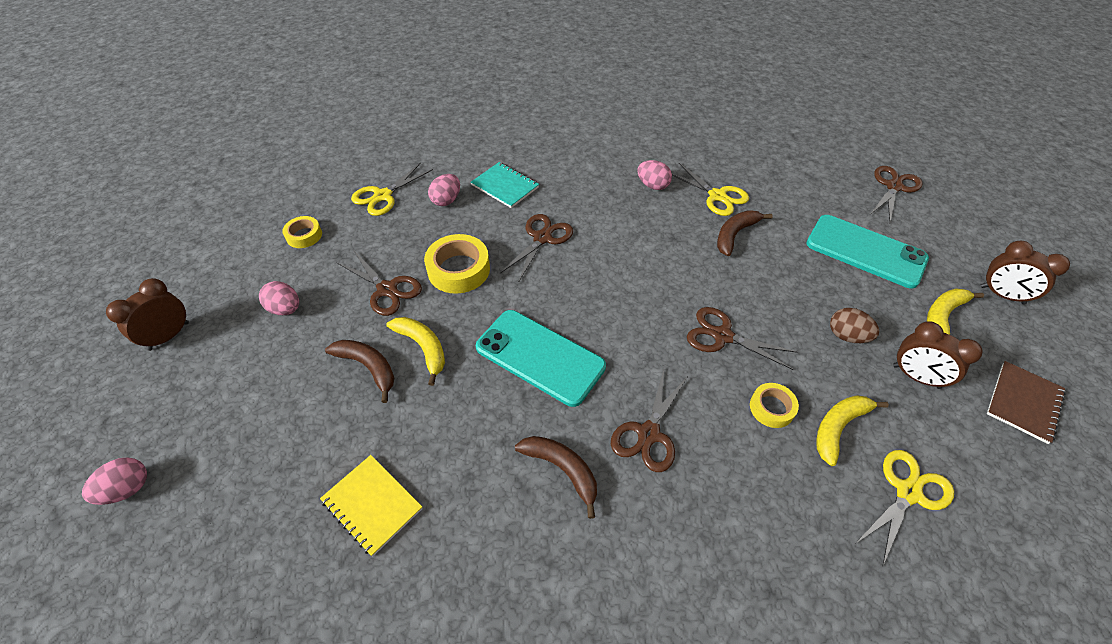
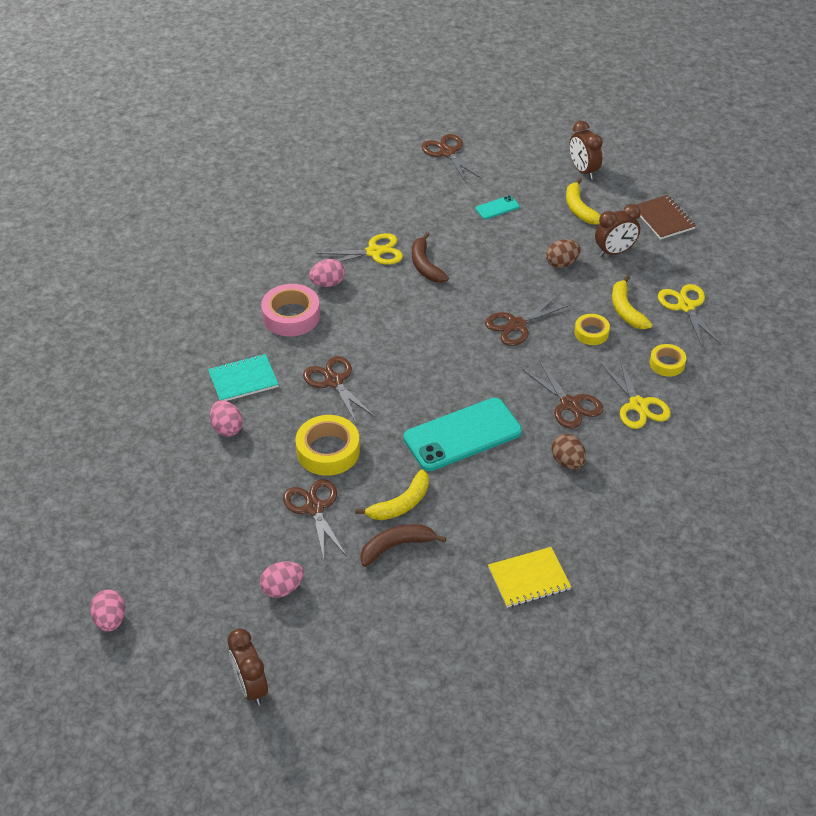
camera: 60 degrees left, 5 degrees down
pink egg [82,457,147,505] -> pink egg moved to [90,590,126,632]
yellow tape [282,216,322,248] -> yellow tape moved to [650,344,686,377]
brown scissors [336,251,422,316] -> brown scissors turned 90 degrees counterclockwise [283,479,347,559]
yellow scissors [351,163,433,216] -> yellow scissors moved to [601,359,671,429]
yellow banana [386,317,445,386] -> yellow banana turned 150 degrees clockwise [355,469,429,520]
brown banana [515,436,597,519] -> brown egg [552,434,586,469]
turquoise phone [806,215,929,288] -> turquoise phone [475,195,520,219], size x0.44
brown clock [981,241,1070,304] -> brown clock turned 90 degrees clockwise [569,121,603,180]
none -> pink tape [261,284,320,336]

